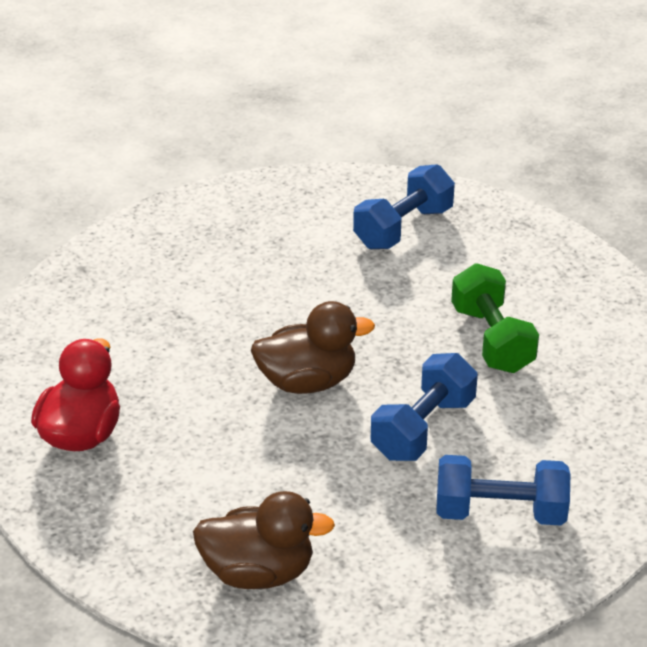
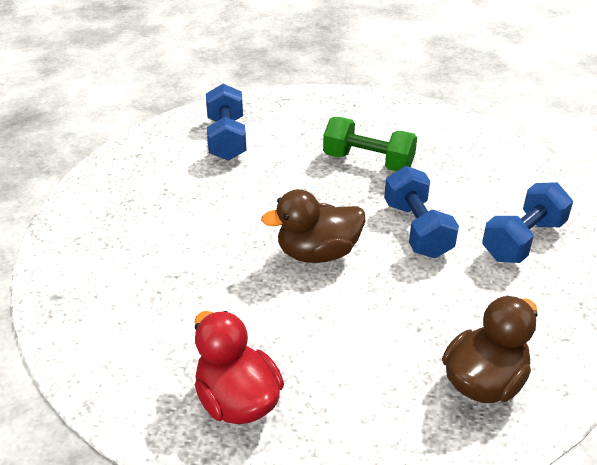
camera: 50 degrees left, 0 degrees up
brown duck [251,301,375,394] -> brown duck turned 135 degrees counterclockwise [261,189,365,263]

